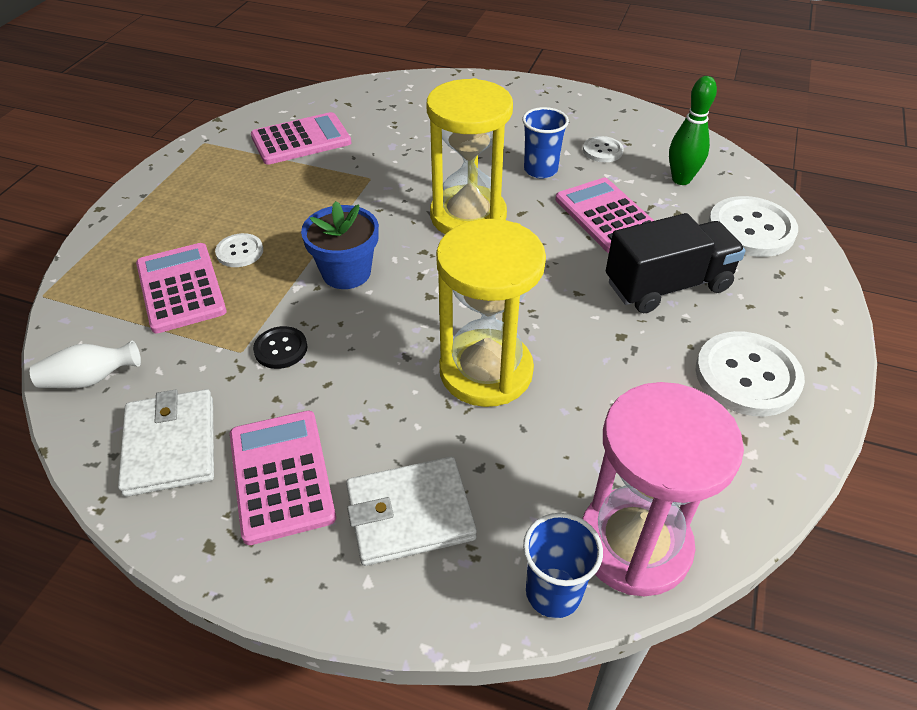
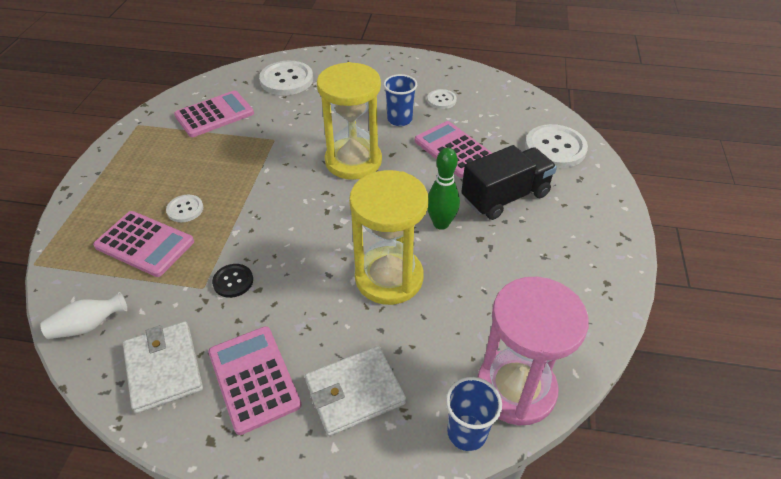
camera: 10 degrees left, 0 degrees up
pink calculator [136,243,227,333] -> pink calculator turned 150 degrees clockwise [93,211,194,277]
blue flower pot [301,201,379,289] -> none
green bowling pin [669,76,717,185] -> green bowling pin moved to [427,148,460,230]
white button [696,331,805,417] -> white button moved to [259,61,313,95]

